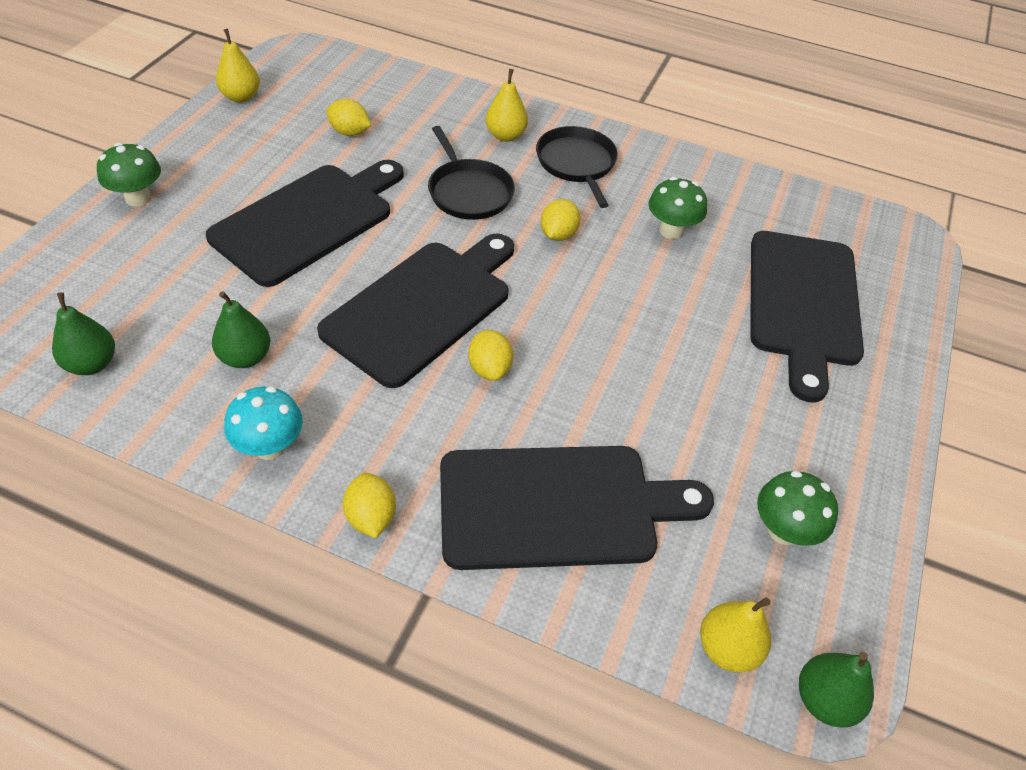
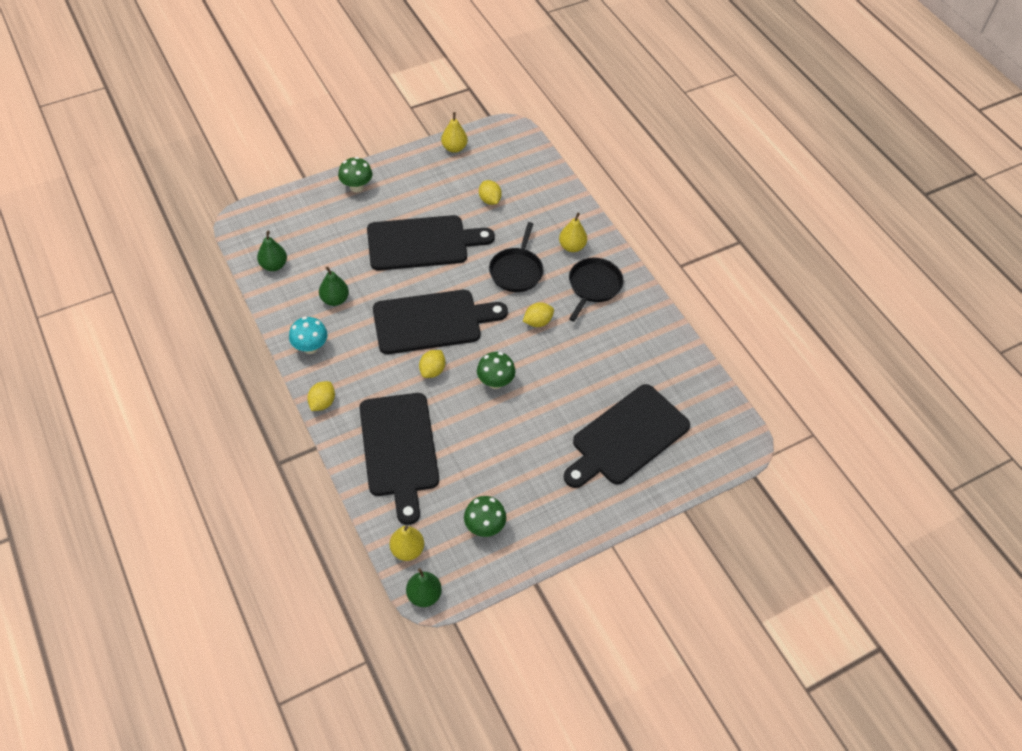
camera: 40 degrees right, 5 degrees up
black cutting board [440,446,714,570] -> black cutting board turned 45 degrees clockwise [360,393,439,525]
green mushroom [648,177,707,239] -> green mushroom moved to [477,352,515,389]

